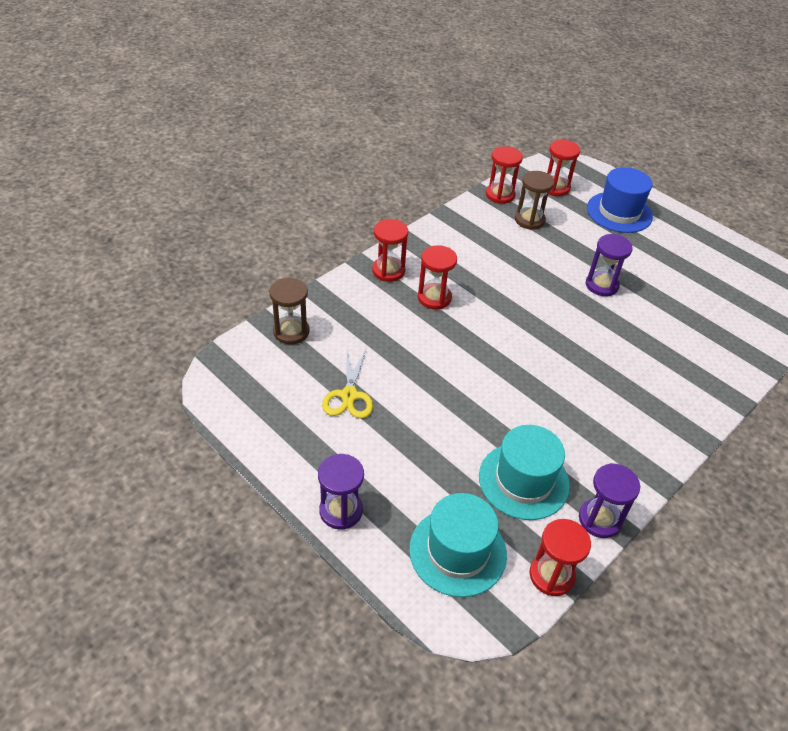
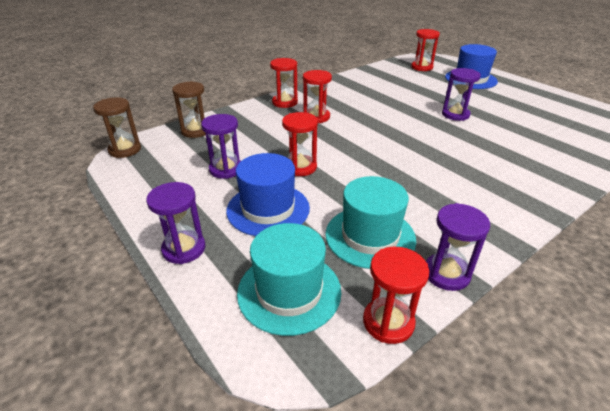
camera: 10 degrees right, 10 degrees down
yellow scissors [322,349,373,418] -> purple hourglass [201,114,241,179]
red hourglass [486,146,523,204] -> red hourglass moved to [282,112,318,176]
brown hourglass [515,171,554,230] -> brown hourglass moved to [93,97,141,158]
none -> blue hat [226,153,310,236]

